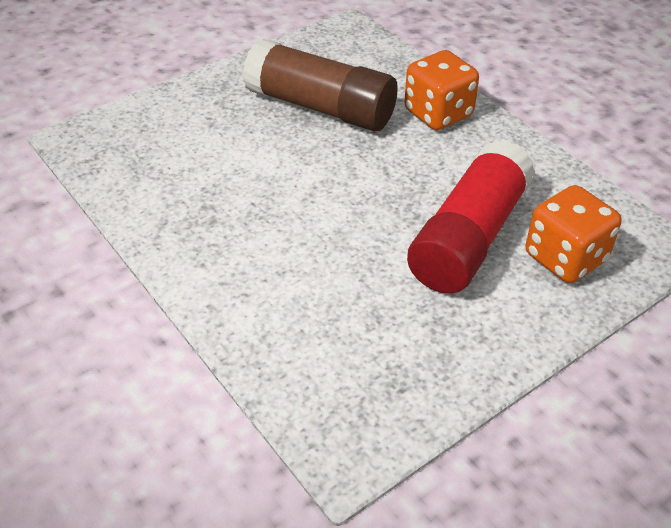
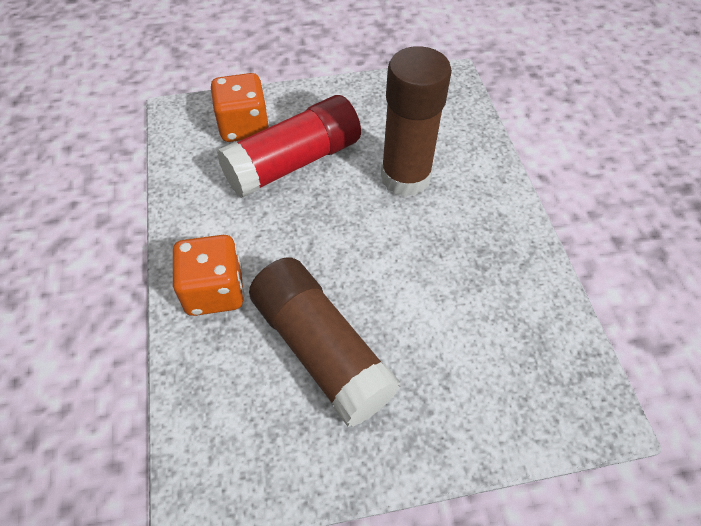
camera: 155 degrees left, 10 degrees up
none -> brown glue stick [381,46,452,197]

